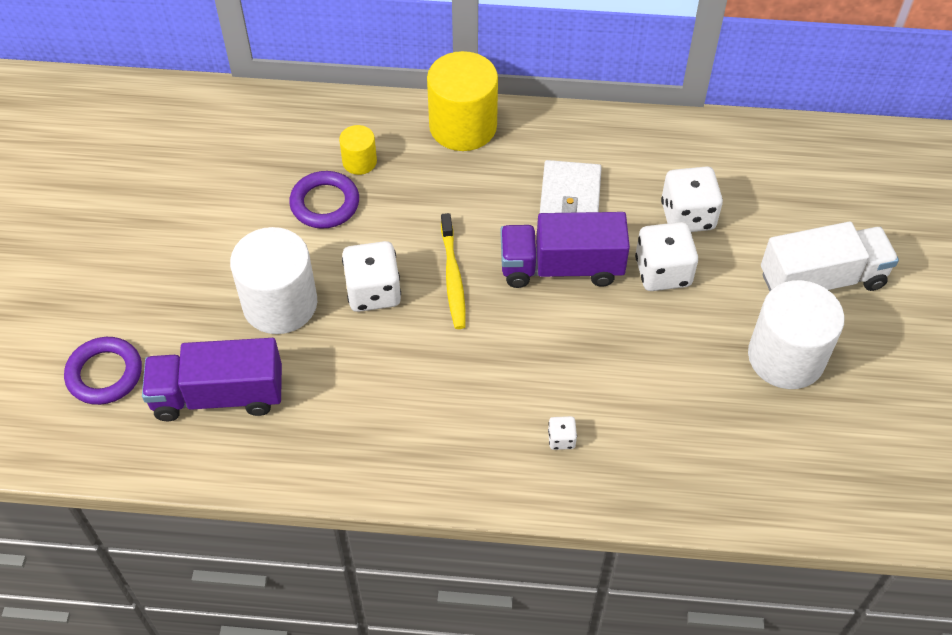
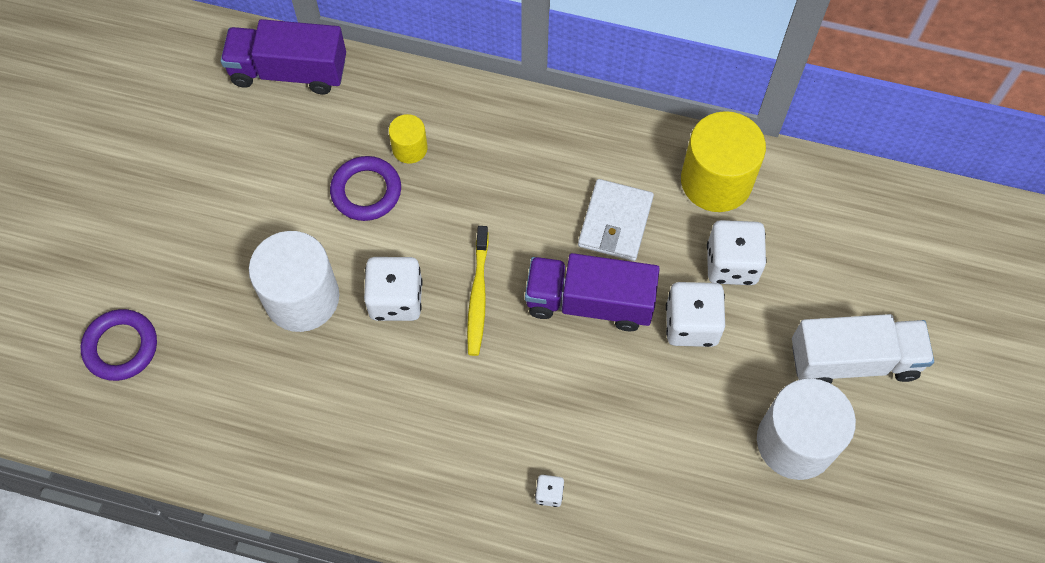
camera: 10 degrees right, 10 degrees up
purple truck [142,338,282,421] -> purple truck moved to [221,19,346,94]
yellow cylinder [427,51,498,151] -> yellow cylinder moved to [681,111,766,212]

